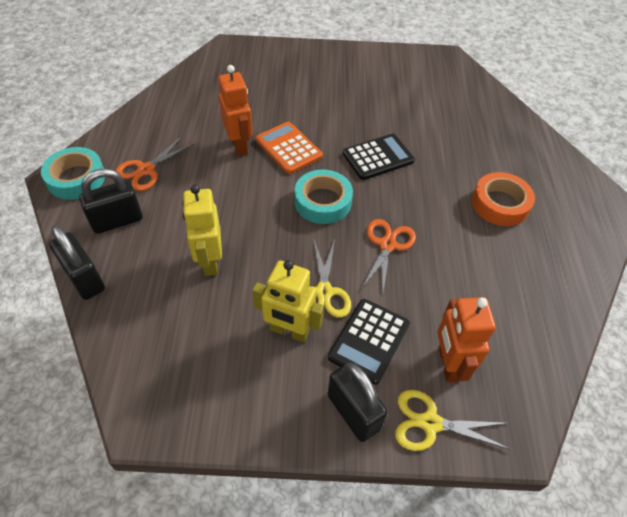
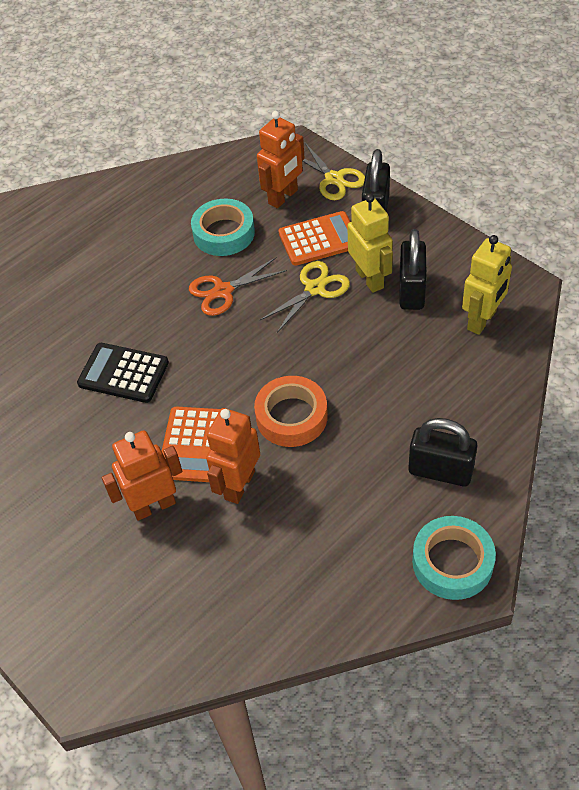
camera: 130 degrees left, 0 degrees up
black padlock [49,225,105,300] -> black padlock moved to [400,229,426,310]
orange scissors [116,136,195,191] -> none
yellow robot [183,185,222,276] -> yellow robot moved to [462,235,512,335]
turquoise tape [294,170,353,224] -> turquoise tape moved to [191,199,255,256]
black calculator [328,299,410,385] -> orange calculator [278,211,351,266]
orange tape [472,172,535,226] -> orange tape moved to [254,376,328,447]
none -> orange robot [102,430,182,521]

